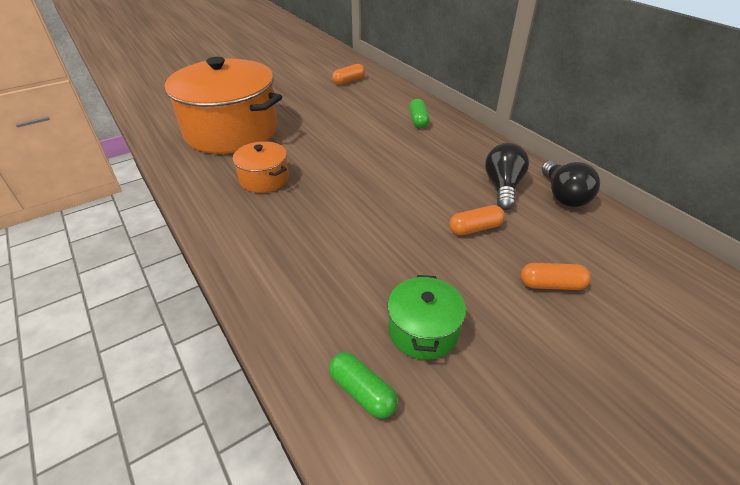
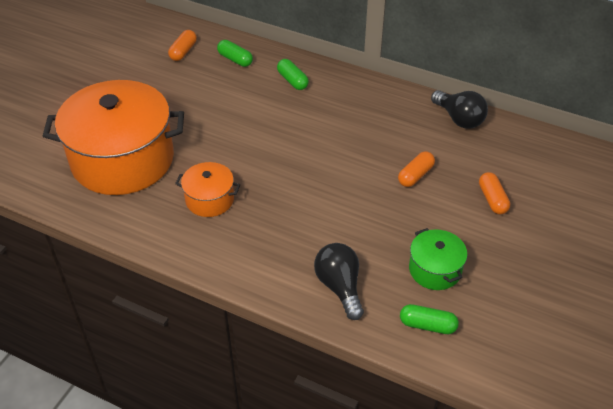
camera: 30 degrees left, 5 degrees up
black light bulb [485,143,529,210] -> black light bulb moved to [314,243,364,320]
orange capsule [521,263,591,290] -> orange capsule turned 75 degrees counterclockwise [479,172,510,214]
none -> green capsule [217,40,253,67]

